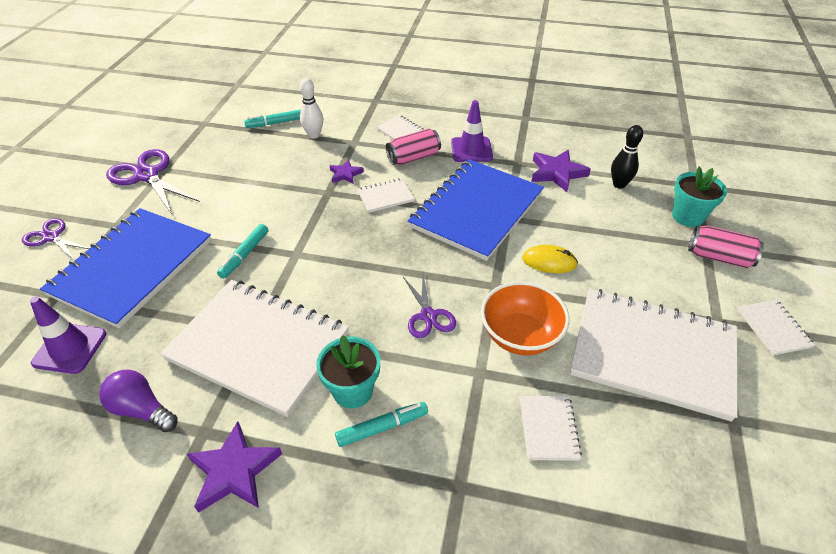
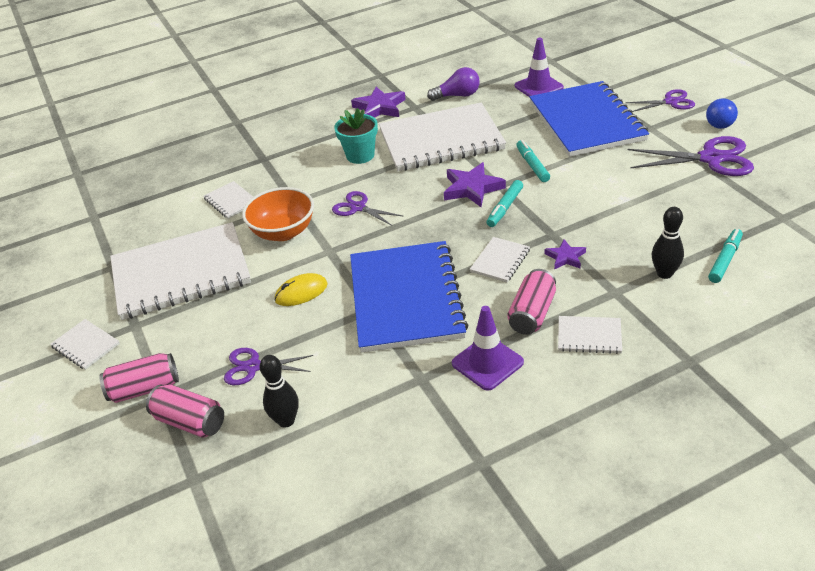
camera: 145 degrees right, 5 degrees down
white bowling pin [300,78,323,139] -> black bowling pin [652,207,684,279]
turquoise marker [335,402,428,447] -> turquoise marker moved to [486,180,523,227]
purple star [531,150,591,192] -> purple star moved to [444,162,506,207]
turquoise flower pot [672,167,727,227] -> pink can [146,385,224,437]
none -> purple scissors [224,348,313,385]
none -> blue ball [706,98,738,129]

